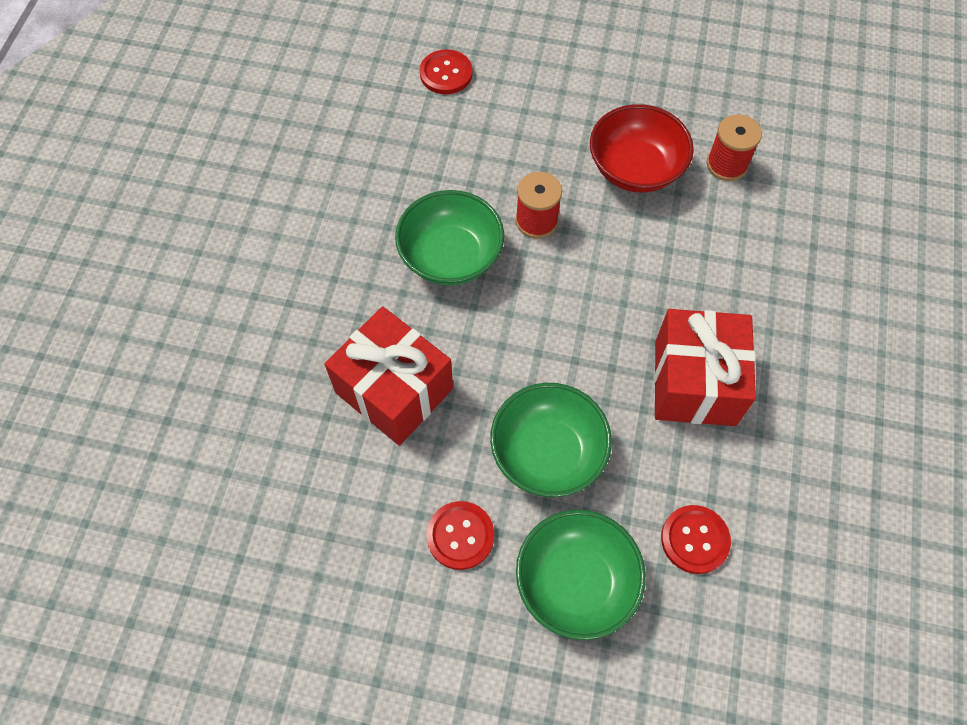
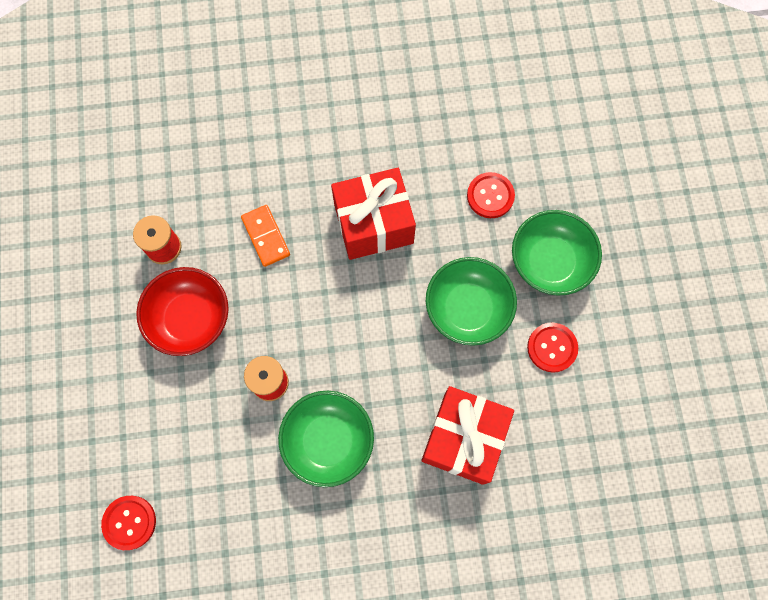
camera: 110 degrees left, 10 degrees up
none -> orange domino [241,205,290,267]

